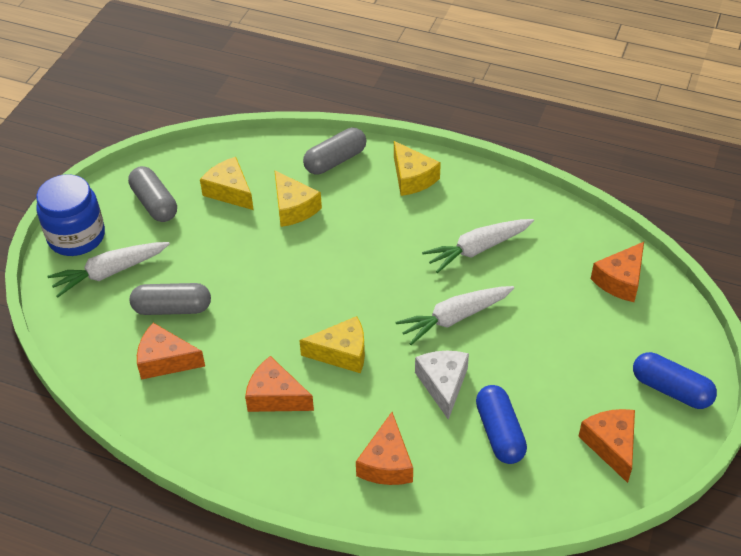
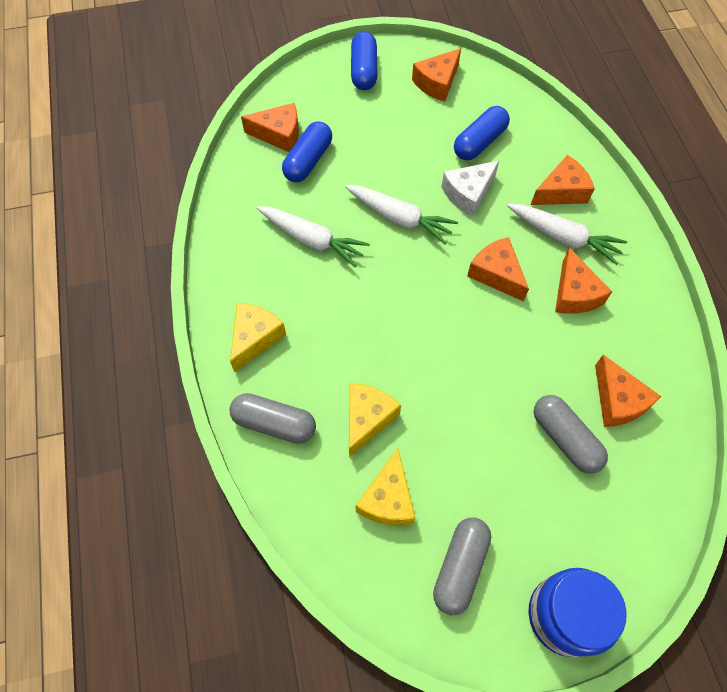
camera: 125 degrees left, 15 degrees up
white carrot [47,242,170,297] -> white carrot moved to [507,204,627,265]
yellow cheese [299,316,365,373] -> orange cheese [467,237,529,301]
none -> blue capsule [282,121,332,182]

